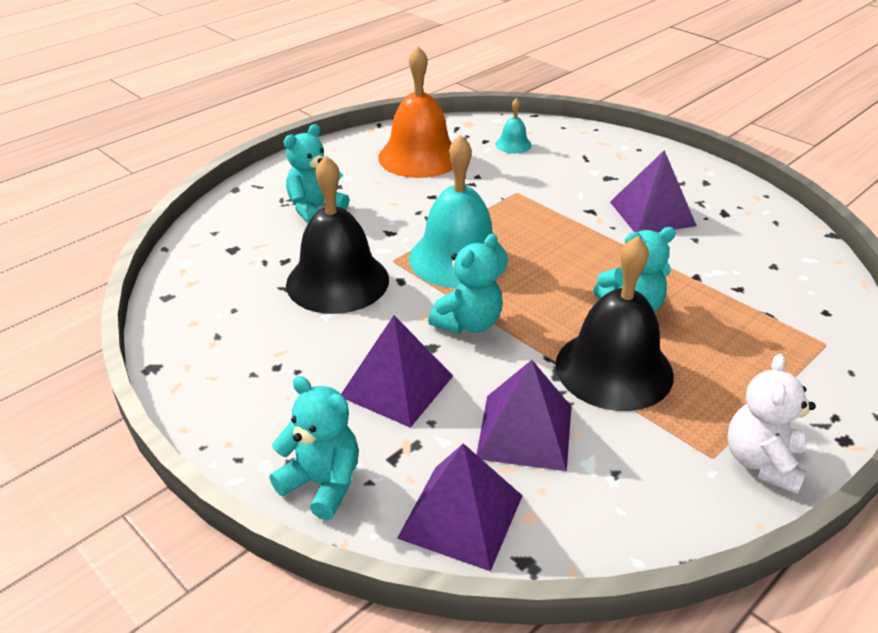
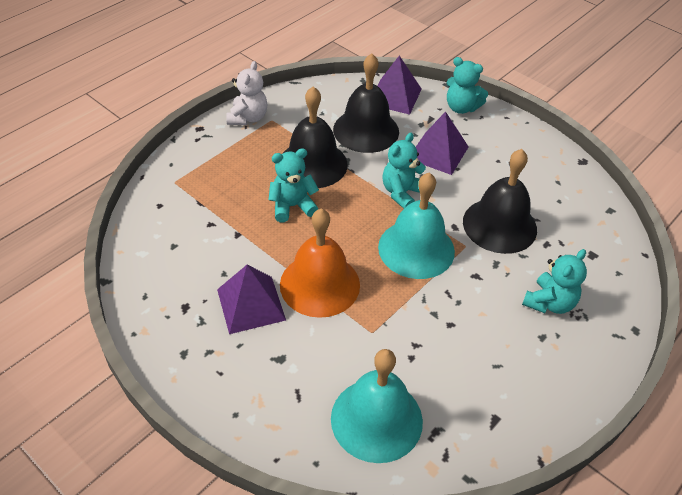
camera: 175 degrees right, 10 degrees up
orange bell [378,46,453,178] -> orange bell moved to [280,209,360,318]
purple pyramid [476,360,571,471] -> black bell [333,53,399,153]
turquoise bell [495,98,532,153] -> turquoise bell [331,349,423,463], size x2.24

